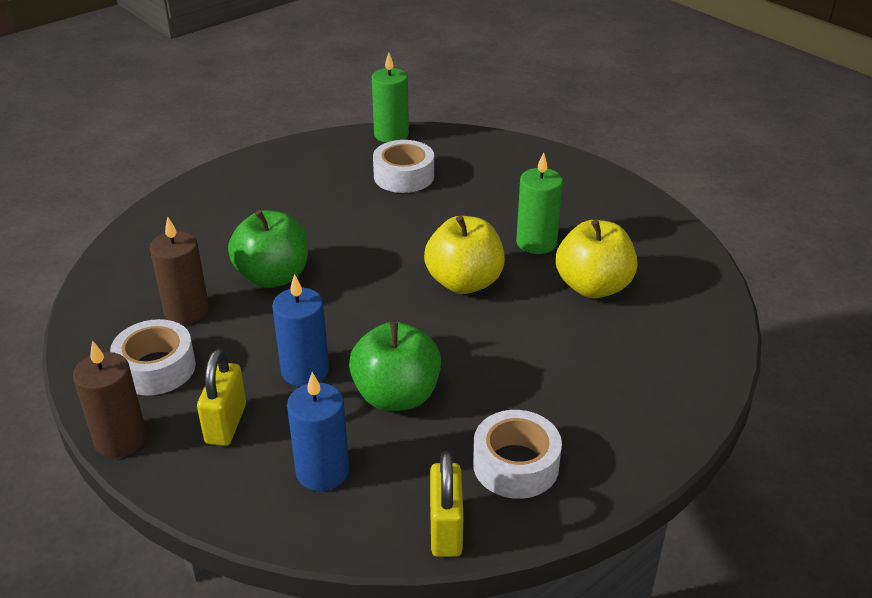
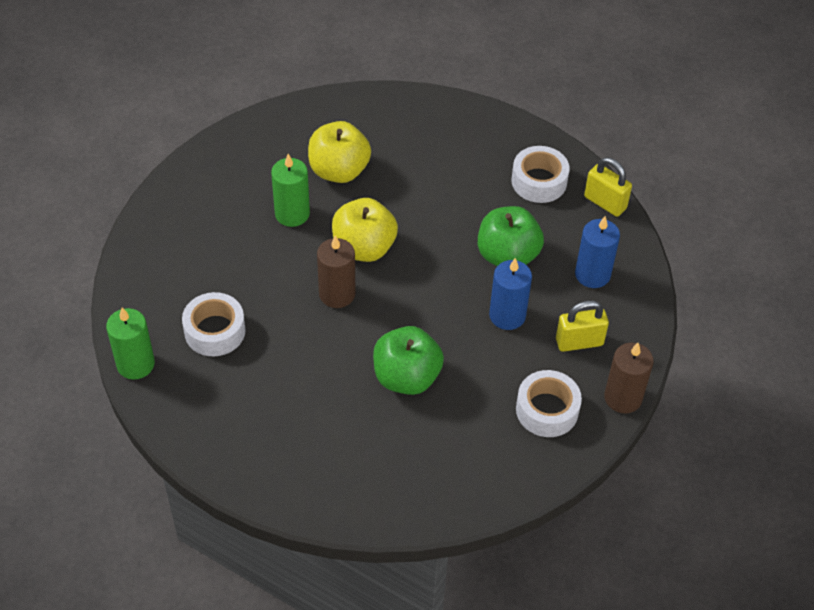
camera: 110 degrees left, 15 degrees up
brown candle [150,217,209,324] -> brown candle moved to [317,235,356,308]
yellow padlock [430,451,464,557] -> yellow padlock turned 60 degrees clockwise [584,157,632,217]

